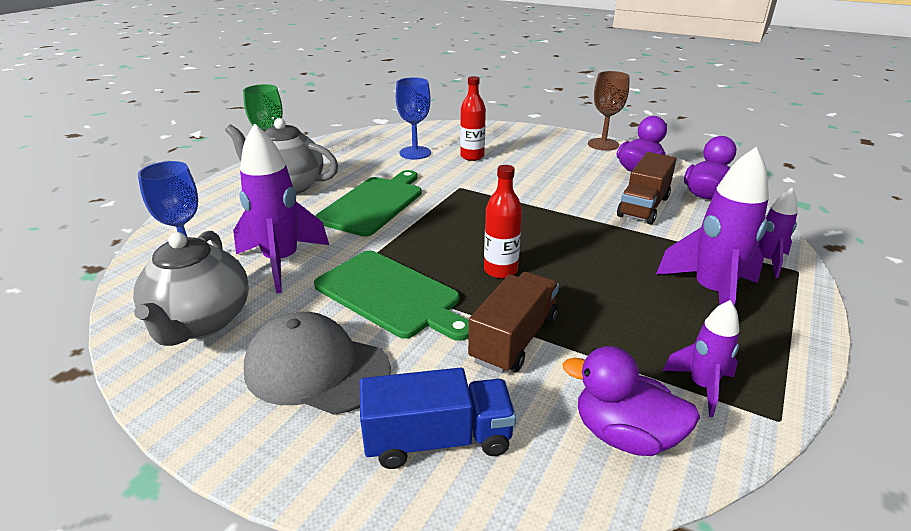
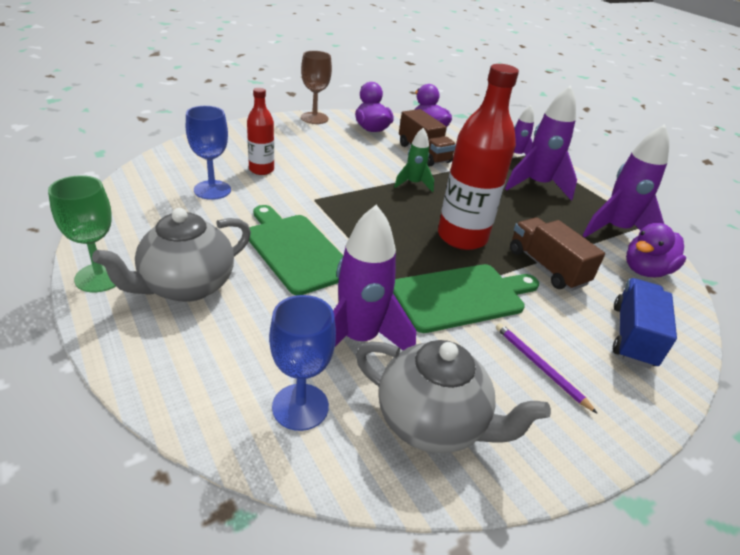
camera: 65 degrees left, 5 degrees up
grey cap [244,312,391,415] -> purple pencil [496,323,598,414]
red bottle [484,165,522,279] -> red bottle [438,64,519,250], size x1.83
purple rocket [663,300,739,417] -> purple rocket [582,124,669,237], size x1.76
none -> green rocket [394,128,434,192]

